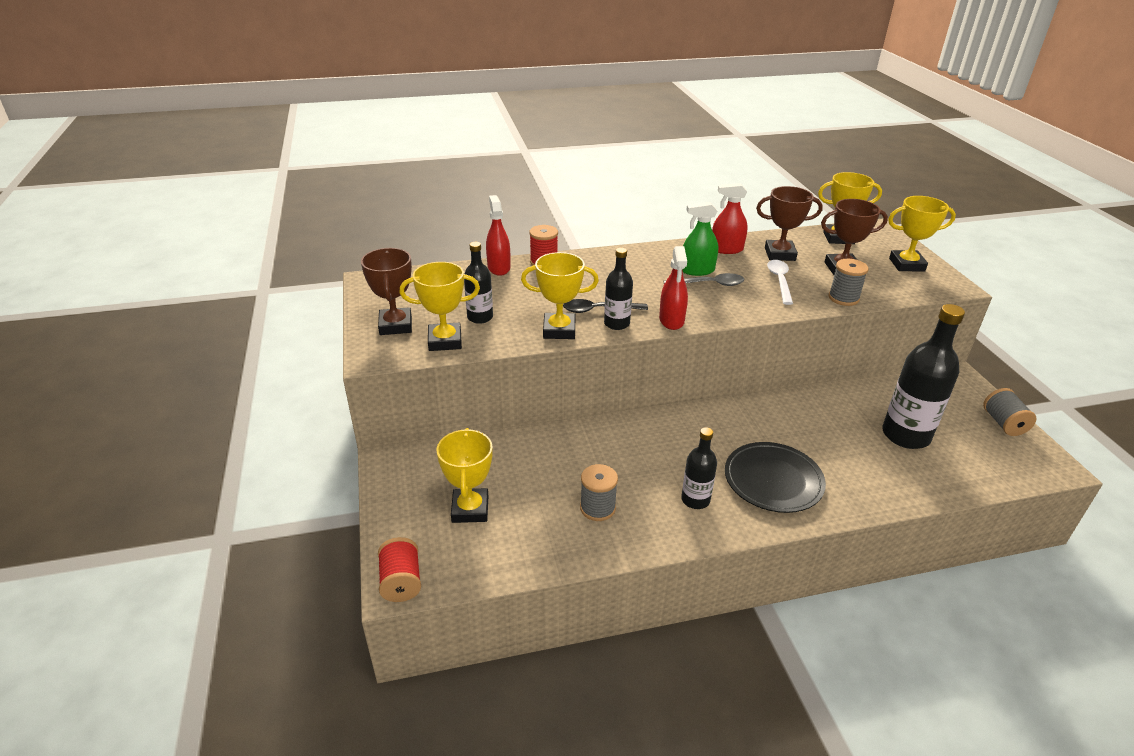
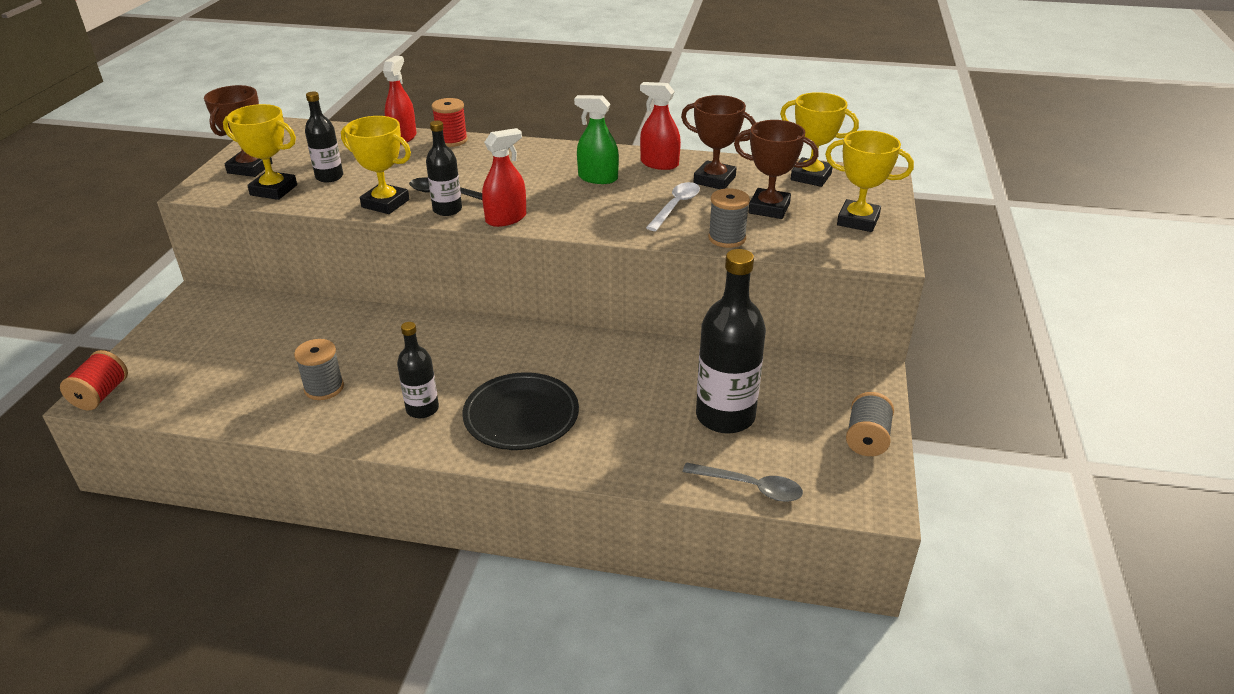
camera: 25 degrees right, 0 degrees up
yellow trophy [437,428,493,523] -> none
red spray bottle [659,246,688,330] -> red spray bottle turned 150 degrees counterclockwise [482,128,526,227]
grey spoon [664,273,744,286] -> grey spoon moved to [683,462,803,502]

